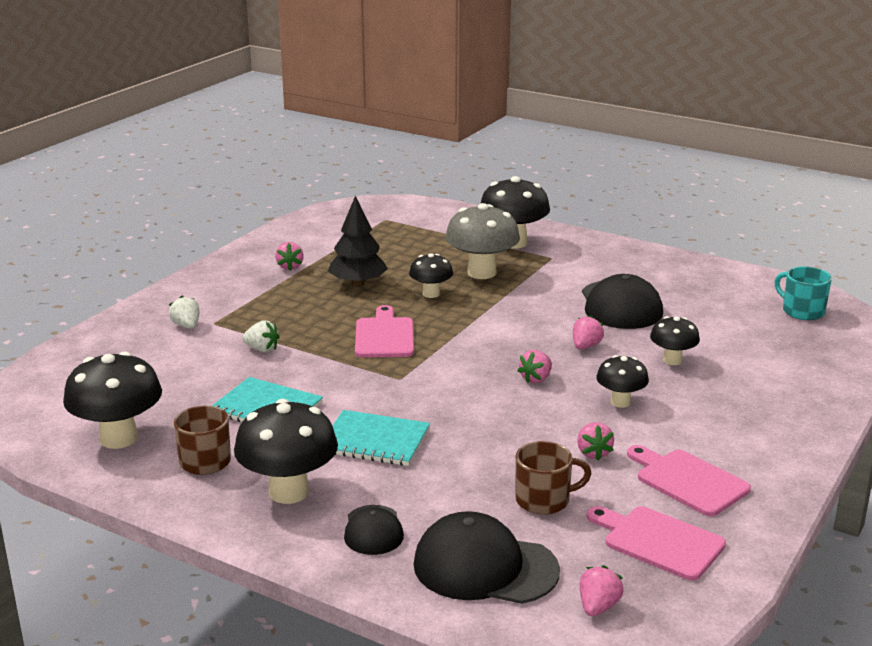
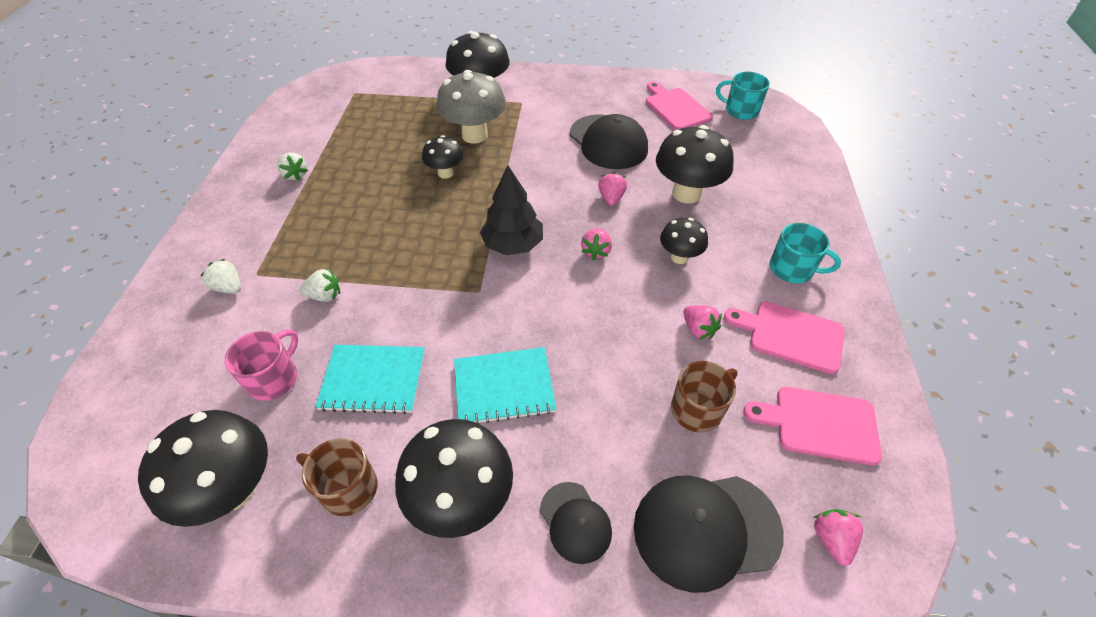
camera: 25 degrees left, 25 degrees up
pink strawberry [275,242,304,270] -> white strawberry [277,152,308,181]
black tree [328,196,388,286] -> black tree moved to [480,165,543,255]
pink cutting board [355,305,414,358] -> pink cutting board moved to [646,81,713,130]
black mushroom [650,316,700,365] -> black mushroom [656,125,734,204], size x1.74
none -> pink mug [225,329,298,401]
none -> turquoise mug [770,223,841,283]

